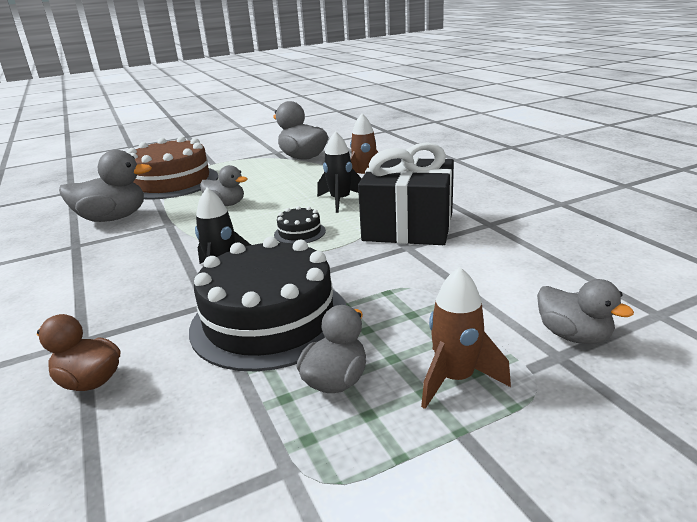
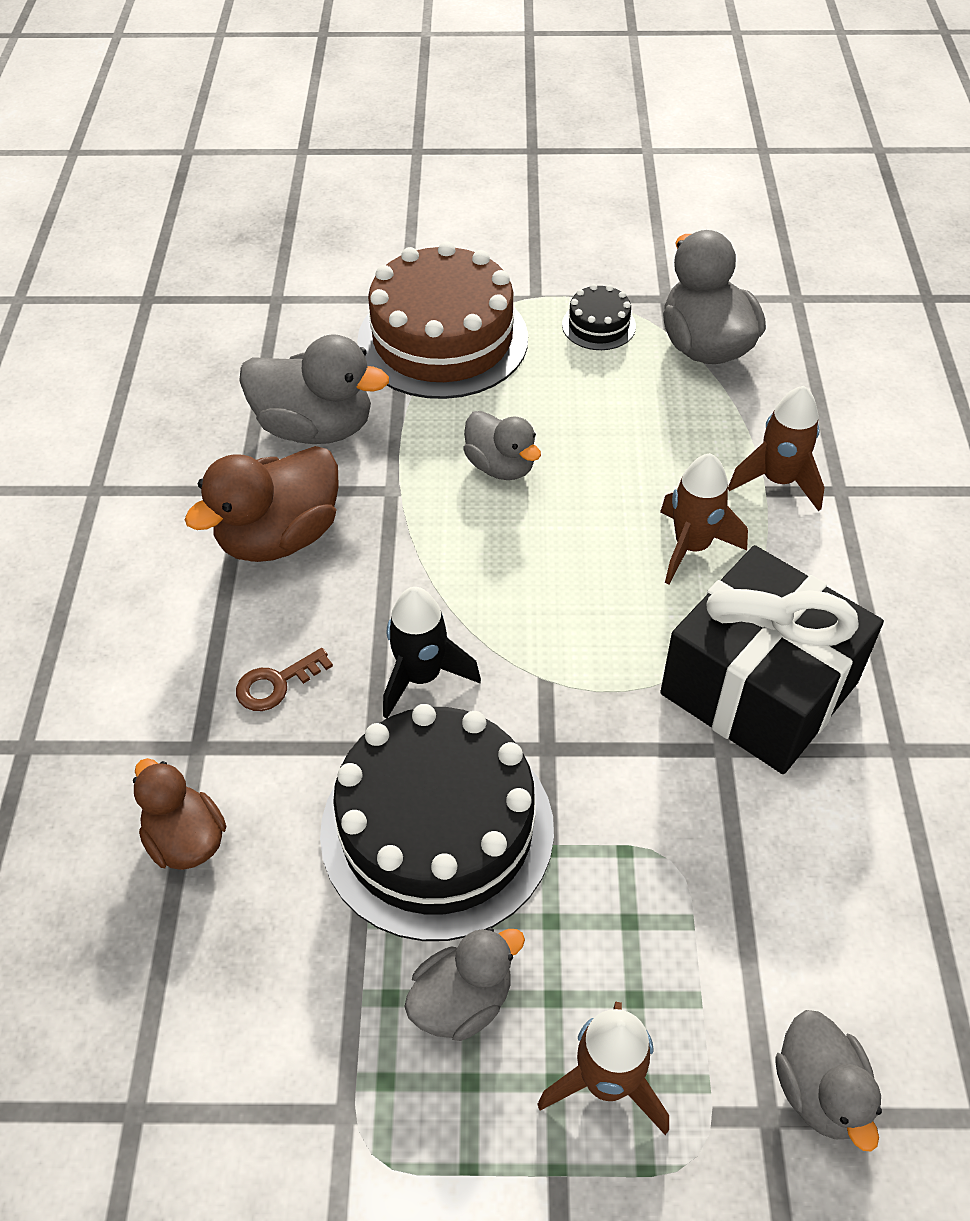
camera: 25 degrees right, 25 degrees up
black cake [274,206,326,243] -> black cake moved to [562,284,636,350]
black rocket [317,131,362,213] -> brown rocket [660,453,748,584]
none -> brown duck [184,446,339,562]
none -> brown key [236,648,333,711]

